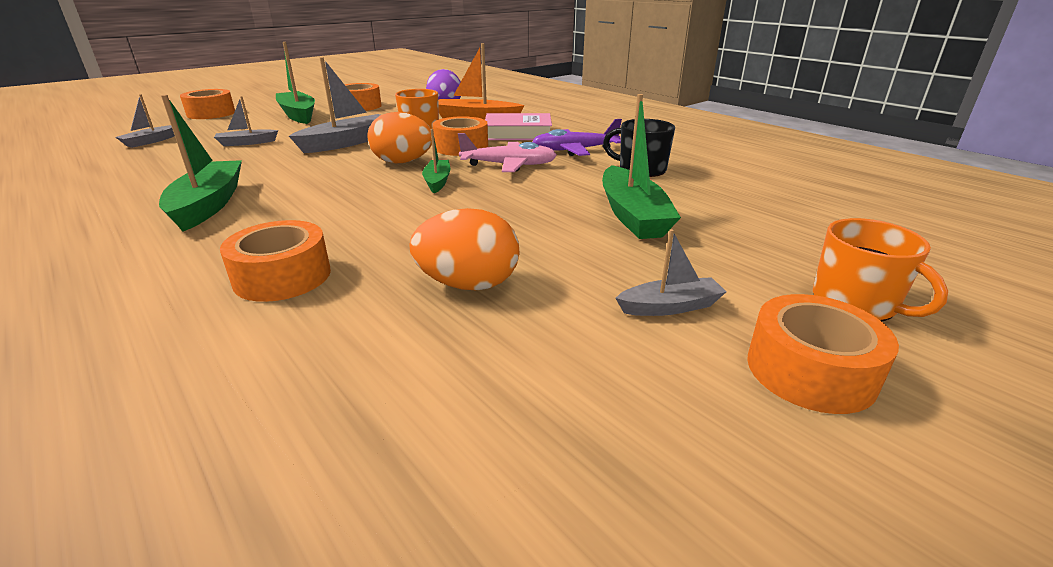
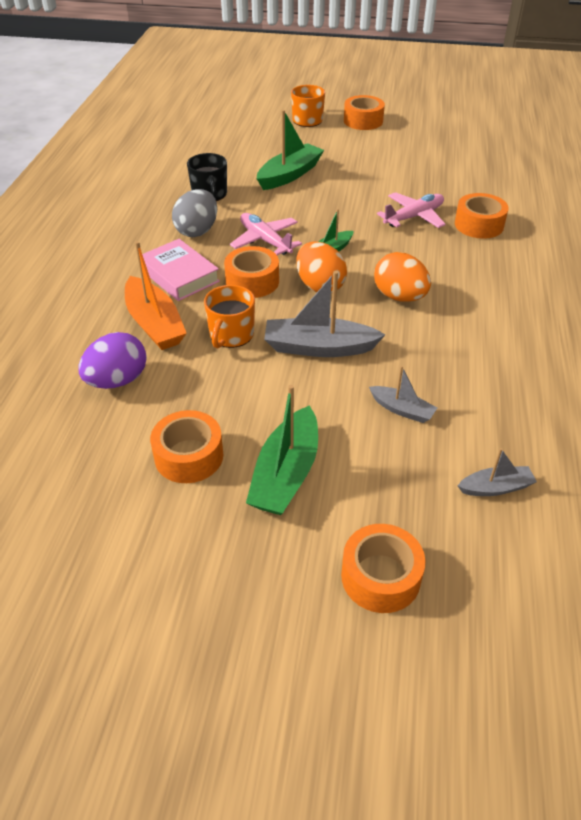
camera: 130 degrees left, 15 degrees up
green boat [159,95,242,232] -> none
orange egg [409,208,520,290] -> orange egg moved to [374,252,431,302]
purple plane [532,119,622,156] -> grey egg [172,189,217,237]
grey boat [615,229,726,316] -> none
none -> pink plane [377,192,446,228]

